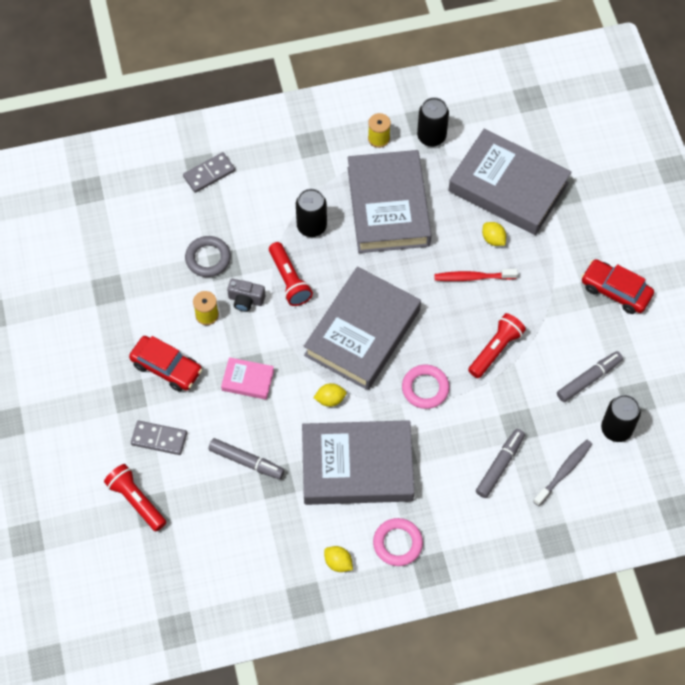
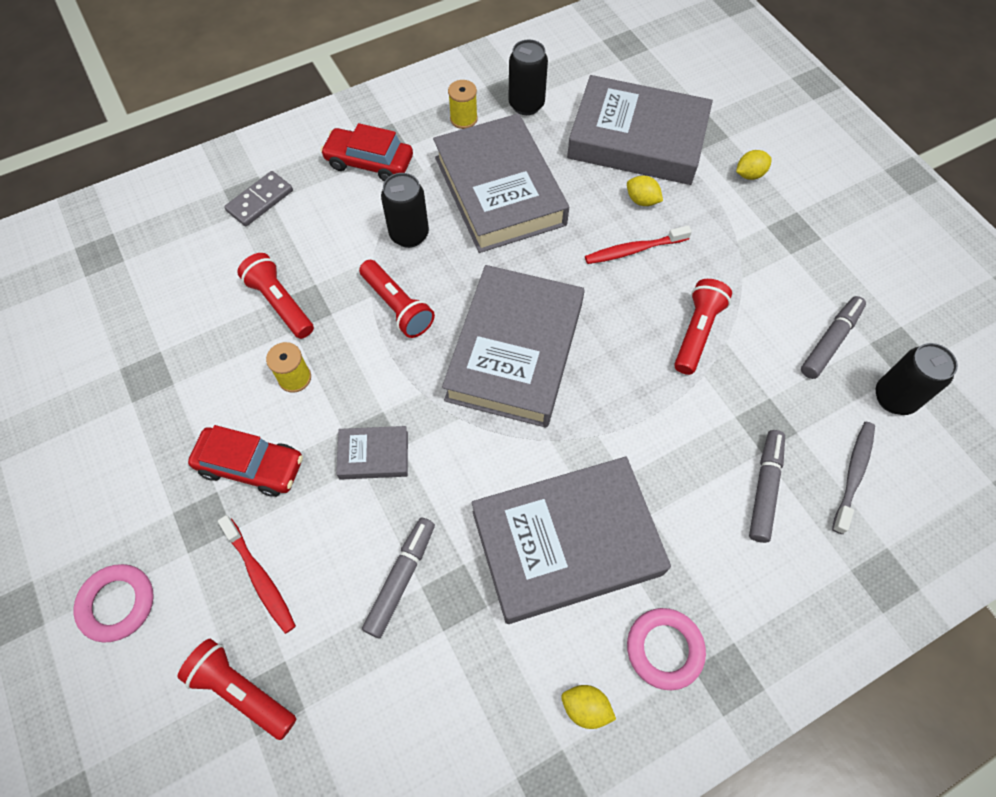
camera: 15 degrees left, 0 degrees up
grey domino [131,421,187,455] -> red toothbrush [218,515,296,634]
grey ring [185,236,231,277] -> red flashlight [237,253,314,339]
grey marker [208,438,285,479] -> grey marker turned 75 degrees counterclockwise [362,518,435,638]
pink book [221,357,274,400] -> grey book [336,426,408,480]
grey camera [227,279,265,312] -> none
yellow lemon [313,383,347,407] -> yellow lemon moved to [736,150,772,180]
pink ring [402,365,450,409] -> pink ring moved to [74,564,154,643]
red car [581,259,654,314] -> red car moved to [320,123,413,182]

